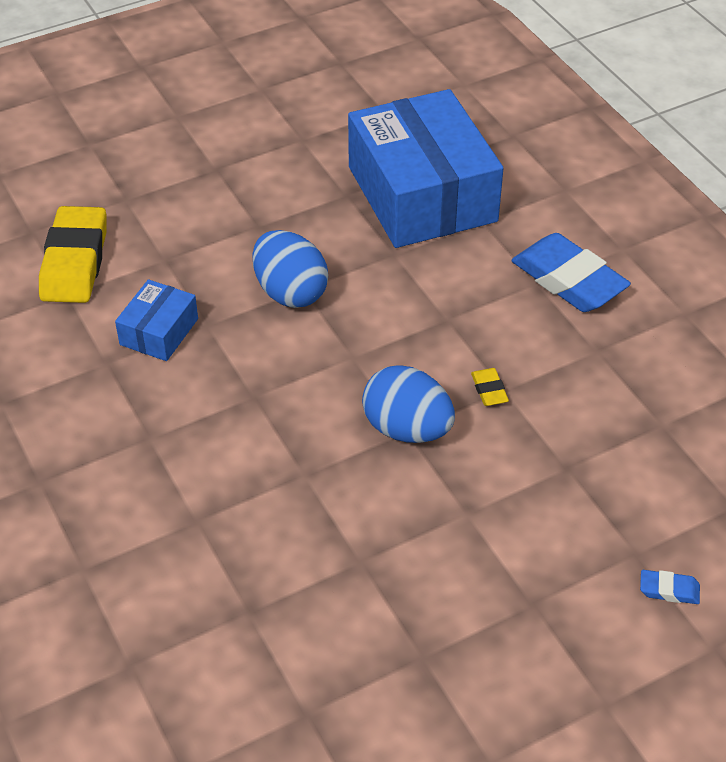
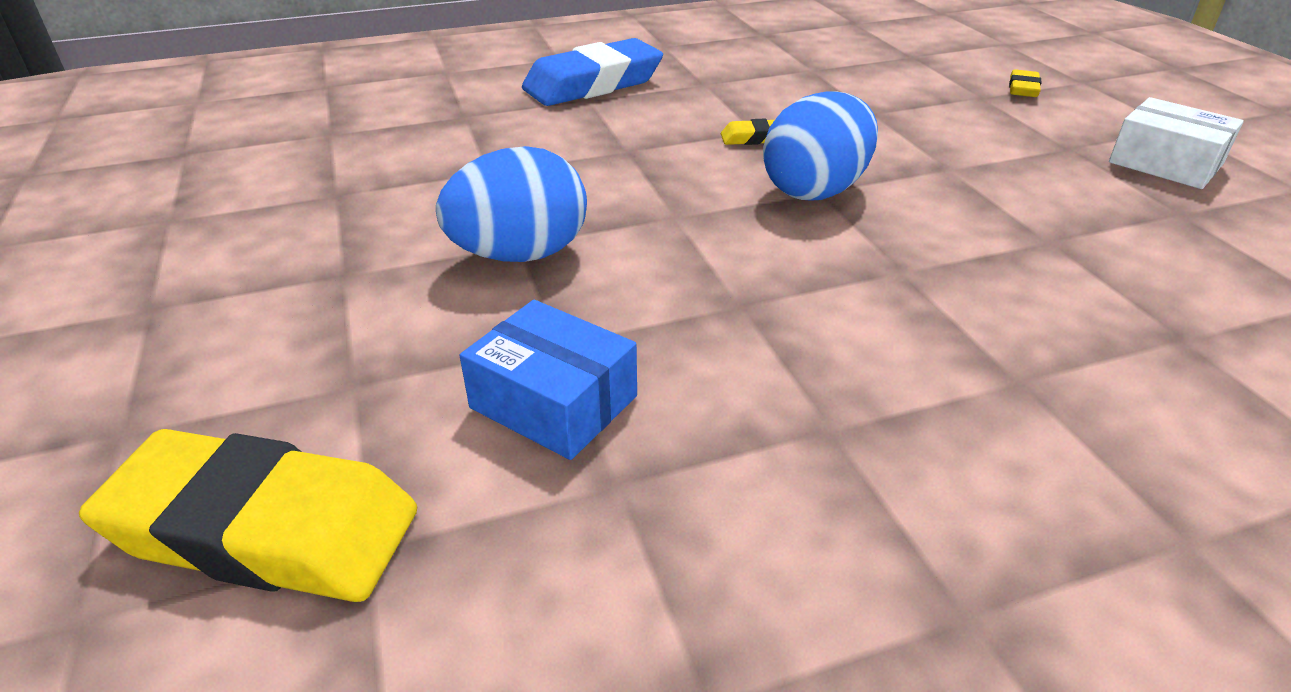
camera: 80 degrees left, 10 degrees down
blue box [348,89,504,248] -> none
blue eraser [640,570,700,604] -> yellow eraser [1009,69,1042,97]
none -> white box [1109,97,1244,189]

